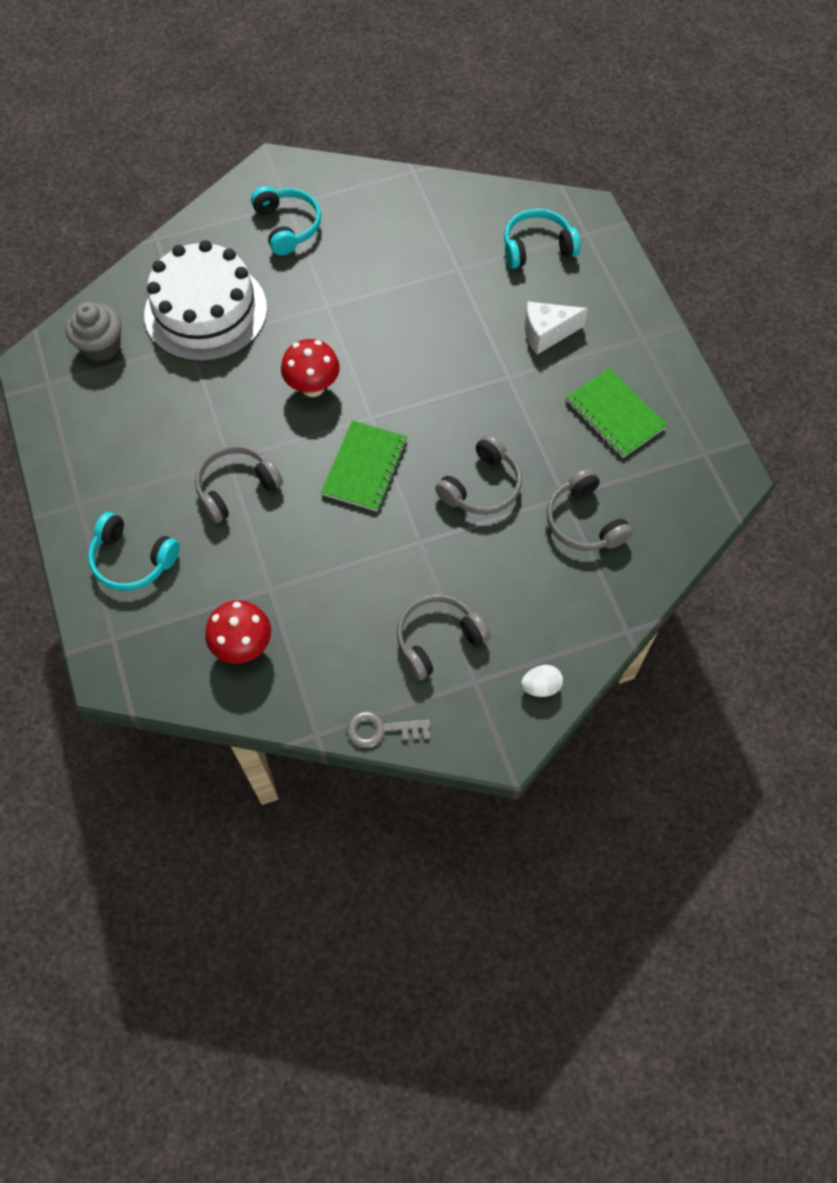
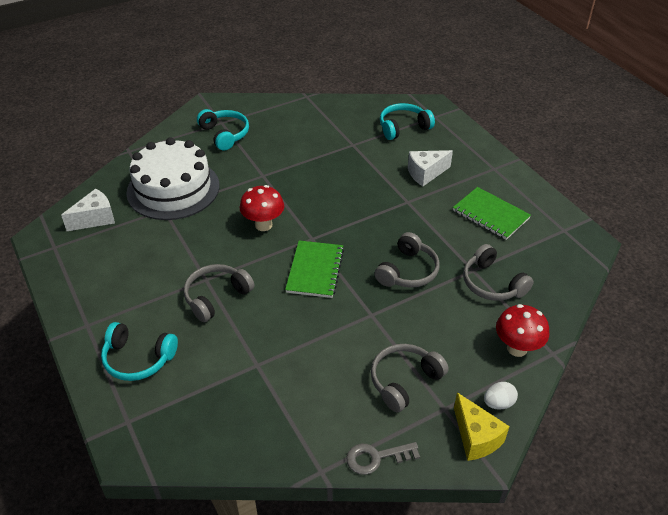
camera: 10 degrees left, 20 degrees down
grey cupcake [66,302,121,362] -> white cheese [61,189,115,231]
red mushroom [205,600,271,663] -> red mushroom moved to [496,304,549,357]
none -> yellow cheese [454,392,510,461]

